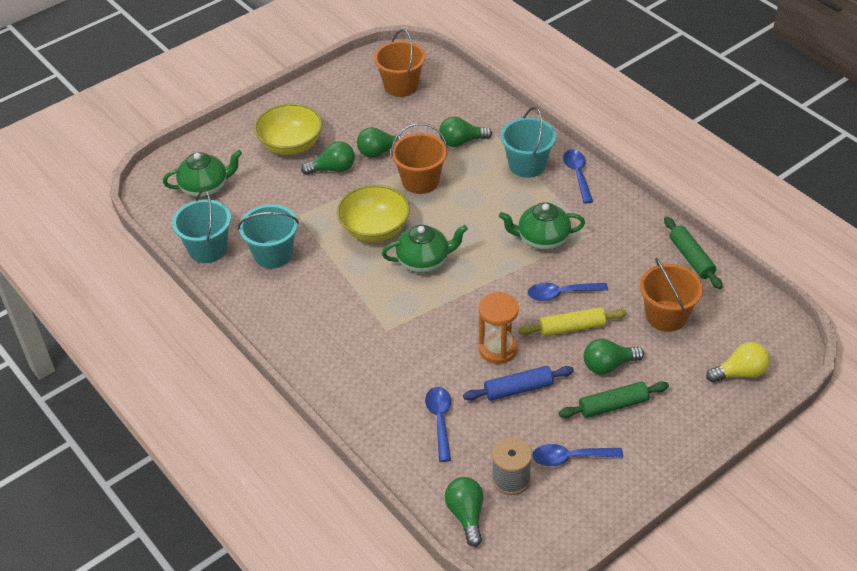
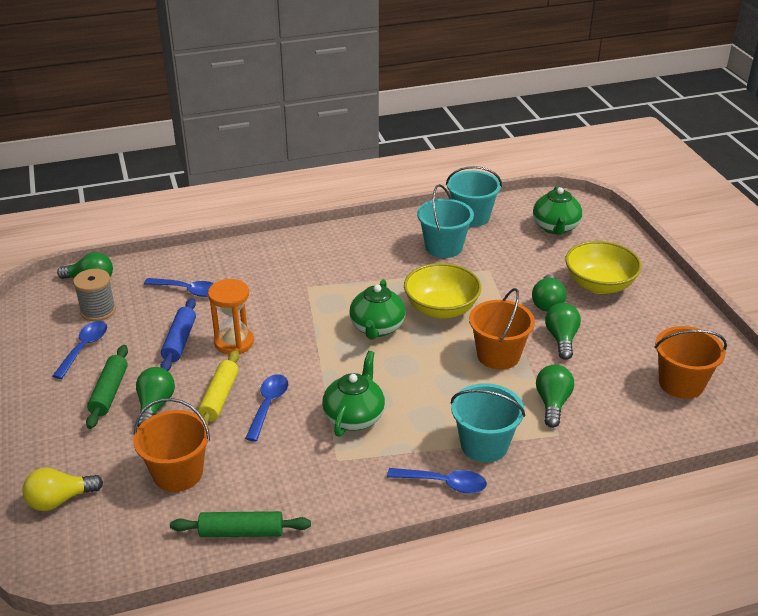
camera: 110 degrees right, 10 degrees down
yellow light bulb [706,342,770,383] -> yellow light bulb turned 60 degrees clockwise [23,468,103,511]

